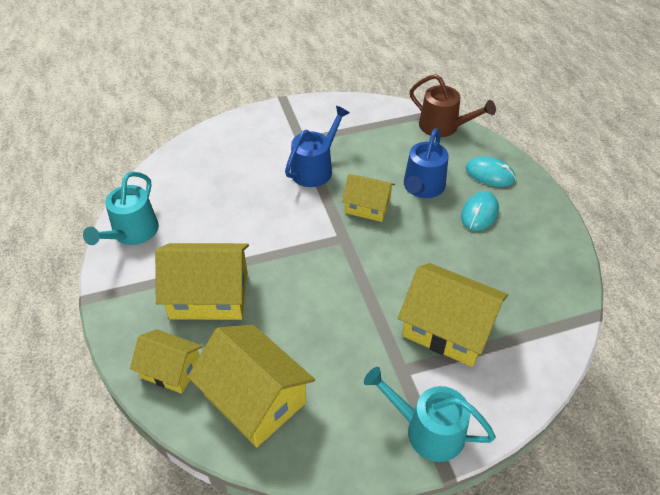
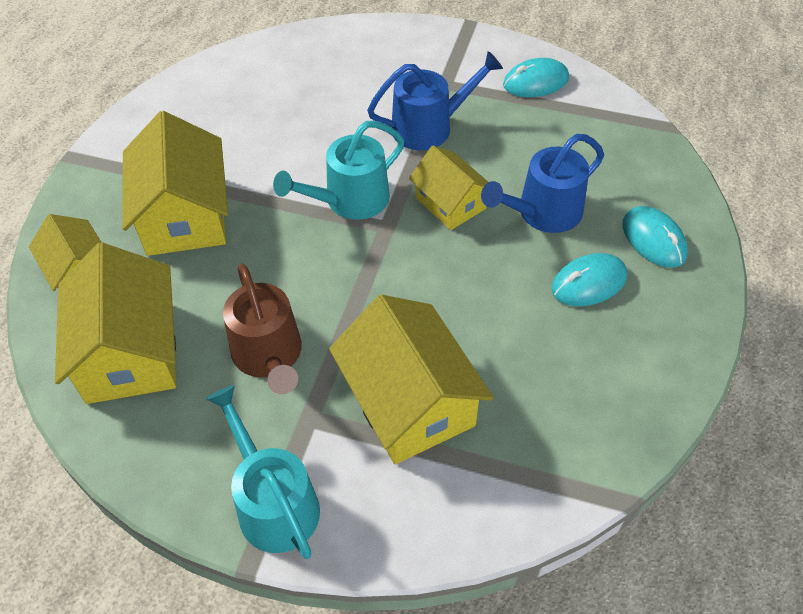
camera: 35 degrees right, 5 degrees up
turquoise watering can [83,171,159,245] -> turquoise watering can moved to [273,121,404,220]
yellow house [155,243,249,320] -> yellow house turned 45 degrees clockwise [122,111,228,256]
brown watering can [410,74,496,137] -> brown watering can moved to [223,264,302,394]
none -> turquoise mouse [503,58,569,97]

